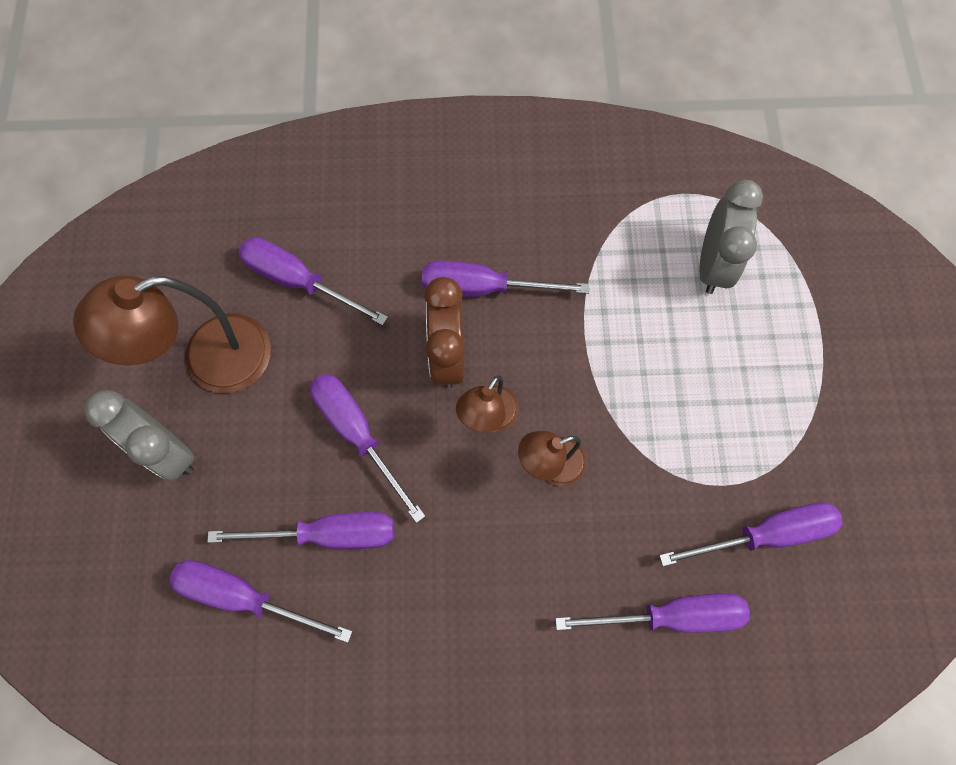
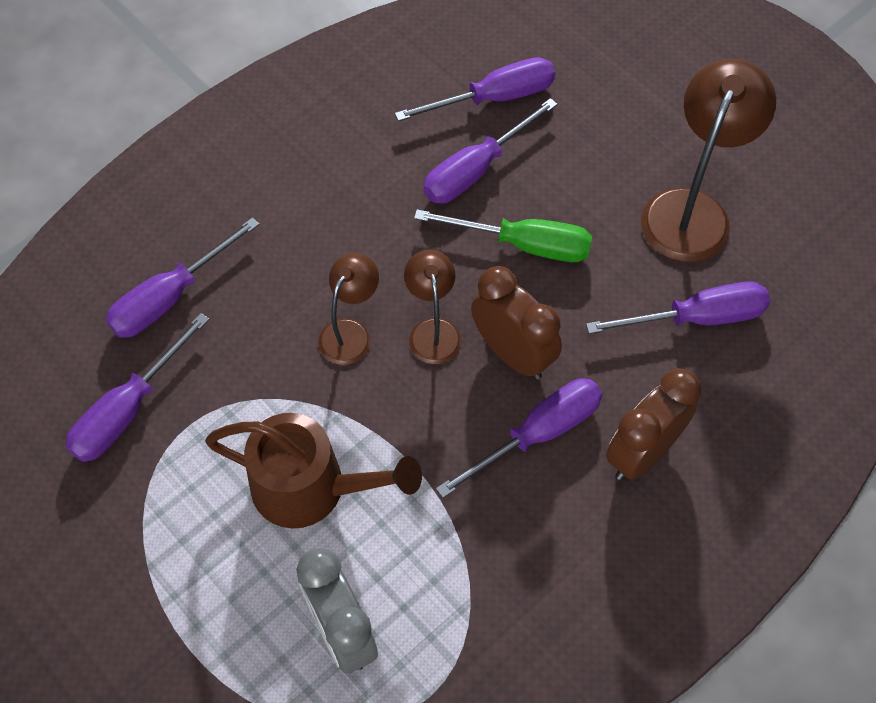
camera: 140 degrees right, 10 degrees down
grey clock [84,390,195,481] -> none
purple screwdriver [310,374,426,523] -> green screwdriver [414,210,592,262]
none -> brown watering can [205,413,422,528]
none -> brown clock [606,368,701,480]

